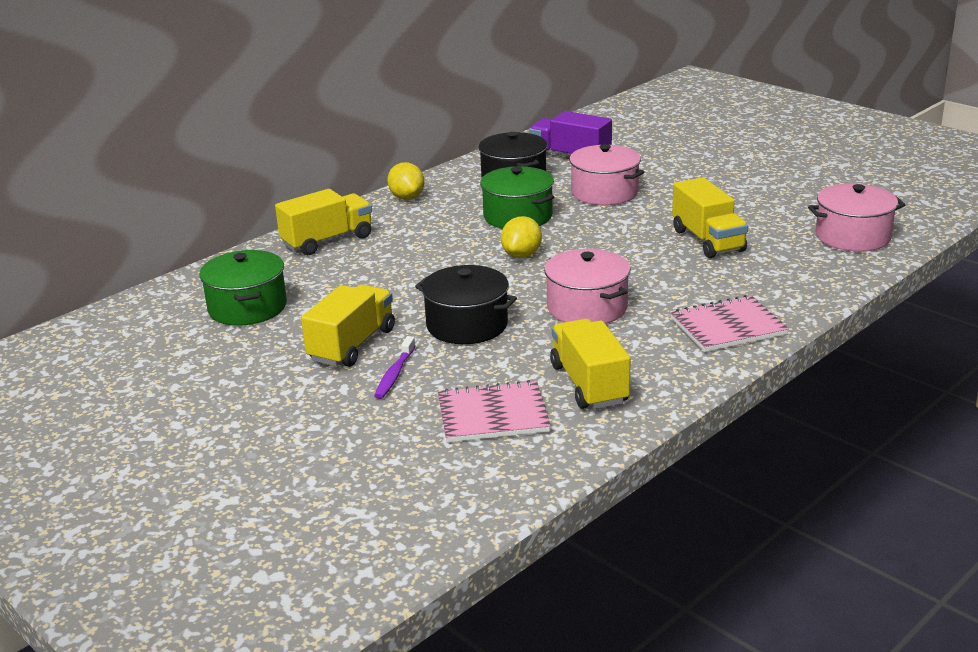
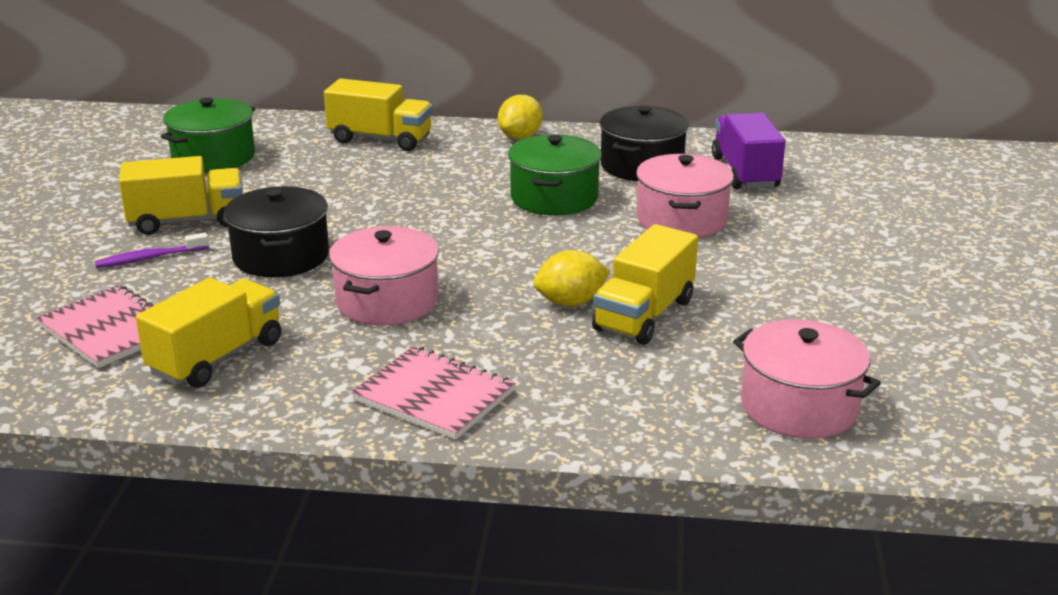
camera: 50 degrees right, 0 degrees up
yellow lemon [501,216,542,258] -> yellow lemon moved to [534,250,610,307]

